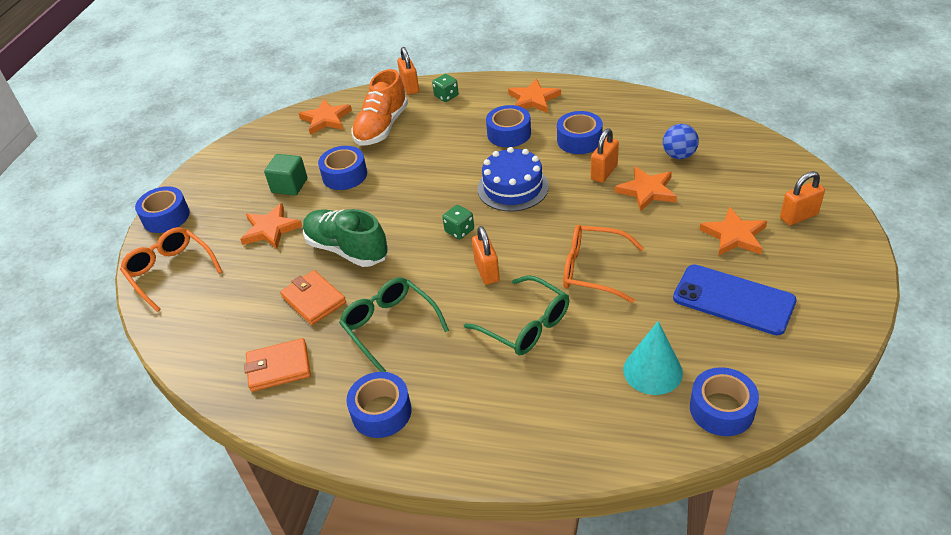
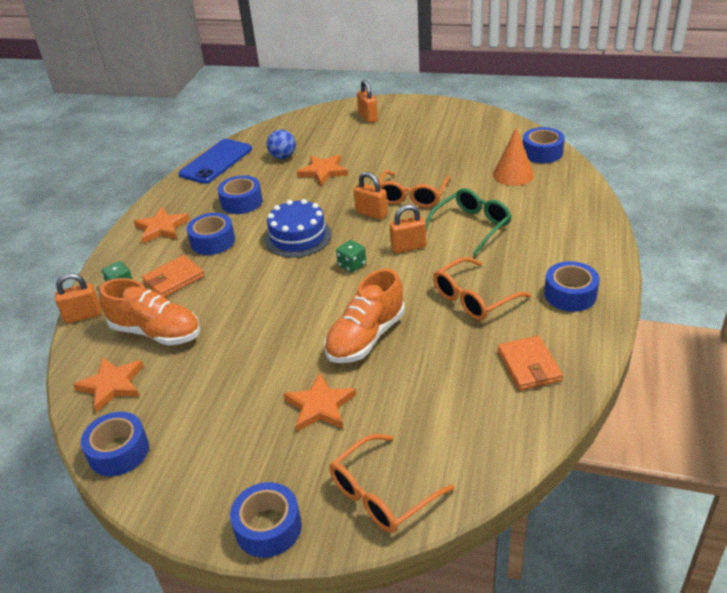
camera: 90 degrees left, 5 degrees down
green cube [264,154,307,196] -> none
orange wallet [280,270,346,325] -> orange wallet moved to [142,255,204,297]
green shoe [303,209,388,267] -> orange shoe [324,269,405,363]
blue tape [318,146,367,190] -> blue tape moved to [81,412,149,476]
green glasses [339,277,449,372] -> orange glasses [433,257,531,320]
orange padlock [591,128,619,183] -> orange padlock moved to [354,172,388,220]
turquoise cone [623,321,683,395] -> orange cone [493,127,534,186]
blue phone [673,264,797,335] -> blue phone moved to [178,139,252,184]
orange star [699,207,767,256] -> none

